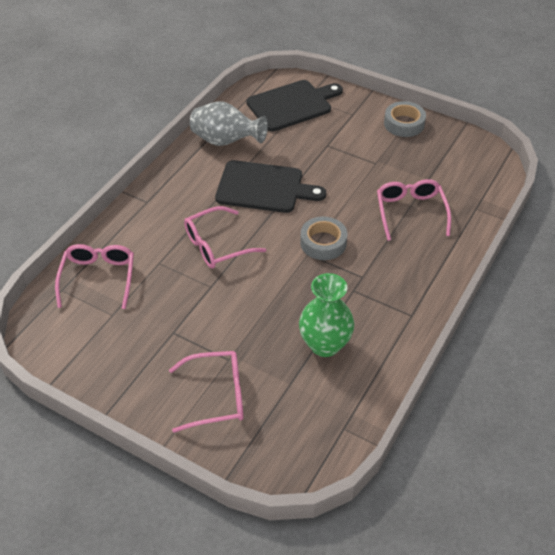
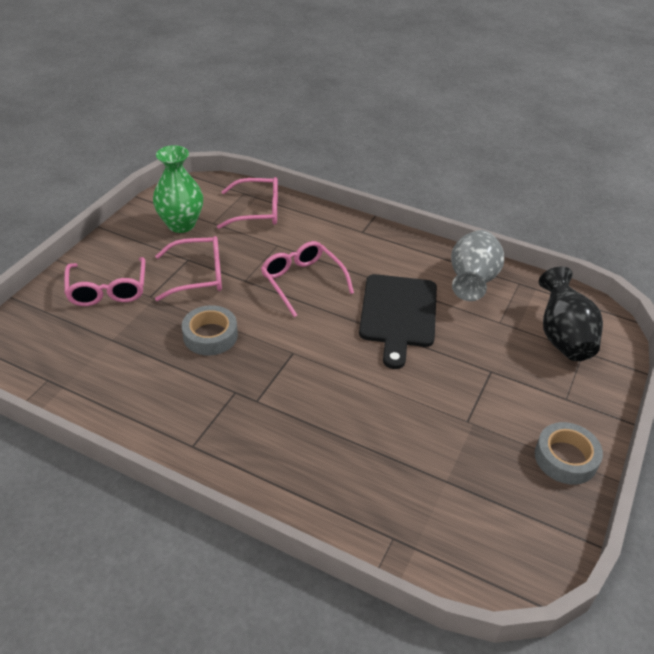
camera: 85 degrees right, 5 degrees down
black cutting board [246,80,343,131] -> black vase [539,267,603,361]
green vase [299,273,354,357] -> green vase moved to [153,145,203,233]
grey tape [300,216,347,260] -> grey tape moved to [182,305,238,356]
pink glasses [377,179,451,241] -> pink glasses moved to [155,236,222,301]

